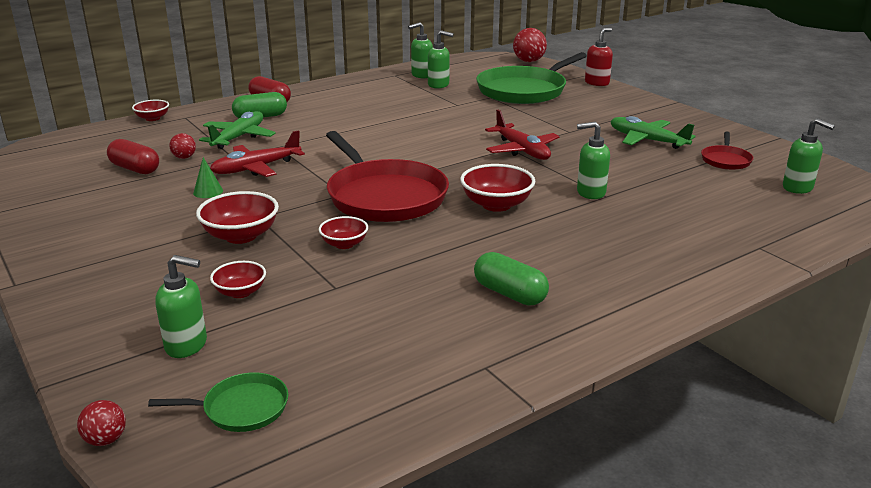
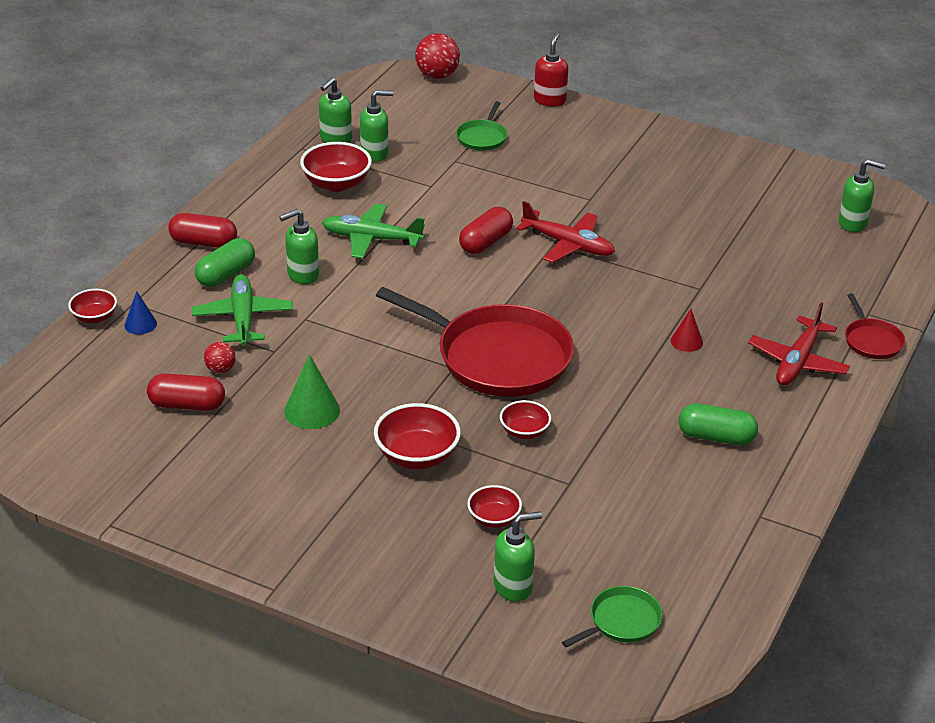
camera: 30 degrees left, 10 degrees up
red ball [77,400,126,446] -> none
green cone [193,157,223,198] -> green cone [284,354,340,429], size x1.63
red plane [210,130,305,177] -> red plane moved to [748,302,850,385]
red bowl [460,164,535,212] -> red bowl moved to [300,142,372,192]
green pan [476,52,587,104] -> green pan [456,101,507,151], size x0.45
green soap dispenser [577,122,610,199] -> green soap dispenser moved to [279,209,319,284]
green plane [610,116,696,149] -> green plane moved to [322,204,425,259]
red pan [701,131,754,170] -> red pan moved to [845,293,905,359]
none -> blue cone [124,291,157,335]
none -> red capsule [459,207,513,254]
none -> red cone [671,309,703,352]

